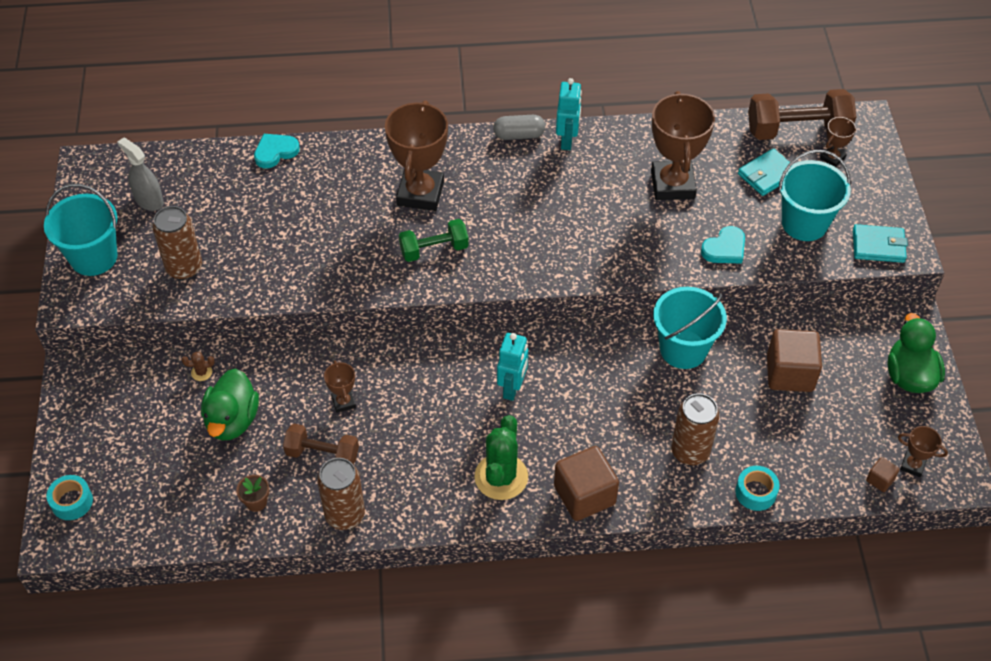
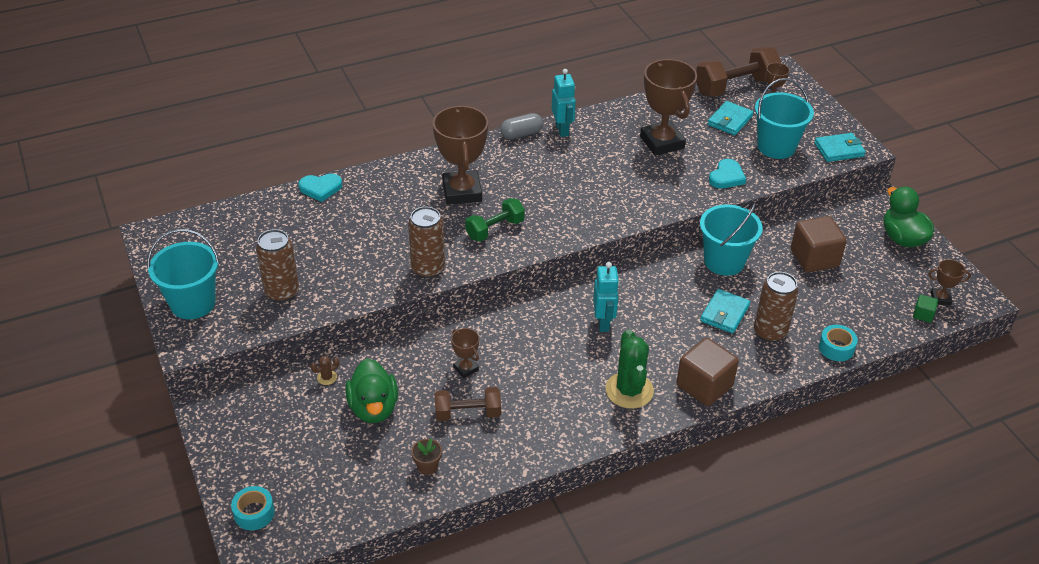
camera: 20 degrees left, 10 degrees down
grey spray bottle [117,137,164,211] -> none
turquoise heart [254,134,300,168] -> turquoise heart turned 135 degrees counterclockwise [298,174,342,202]
brown can [317,458,365,530] -> brown can moved to [408,207,445,278]
brown cube [866,457,900,492] -> green cube [913,295,938,323]
none -> turquoise wallet [700,289,750,334]

